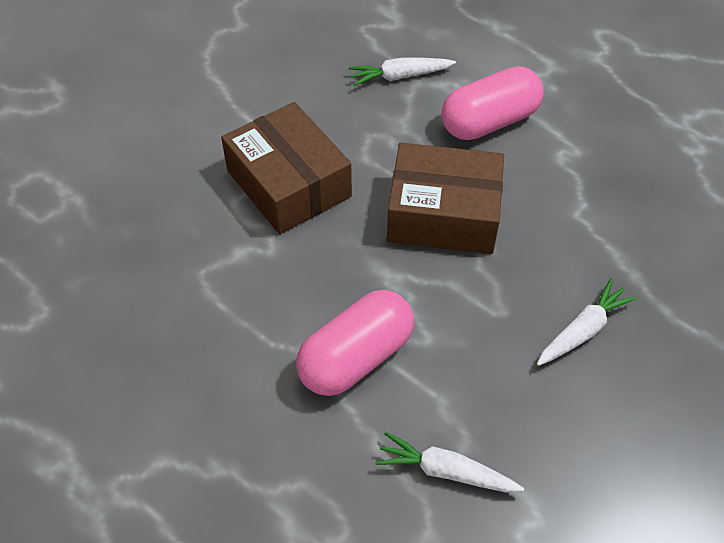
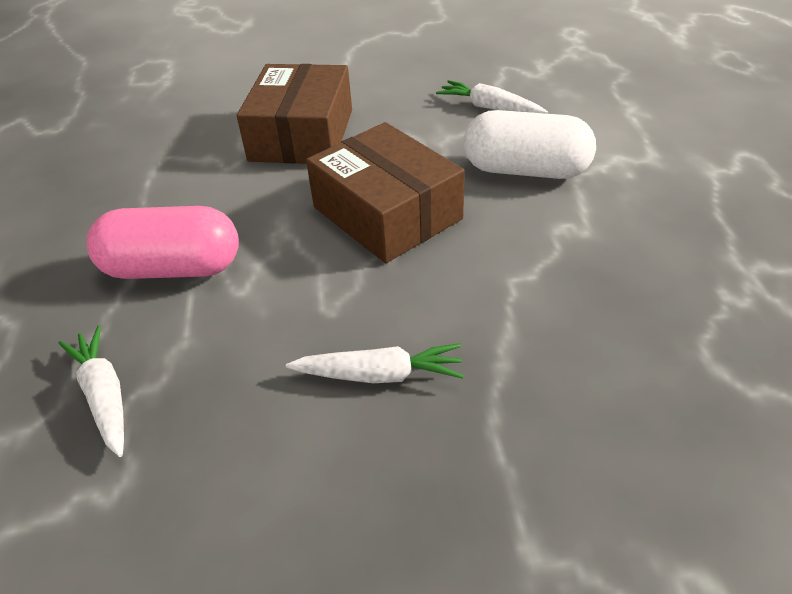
camera: 45 degrees right, 10 degrees down
pink capsule [441,66,544,140] -> white capsule [464,110,596,179]

